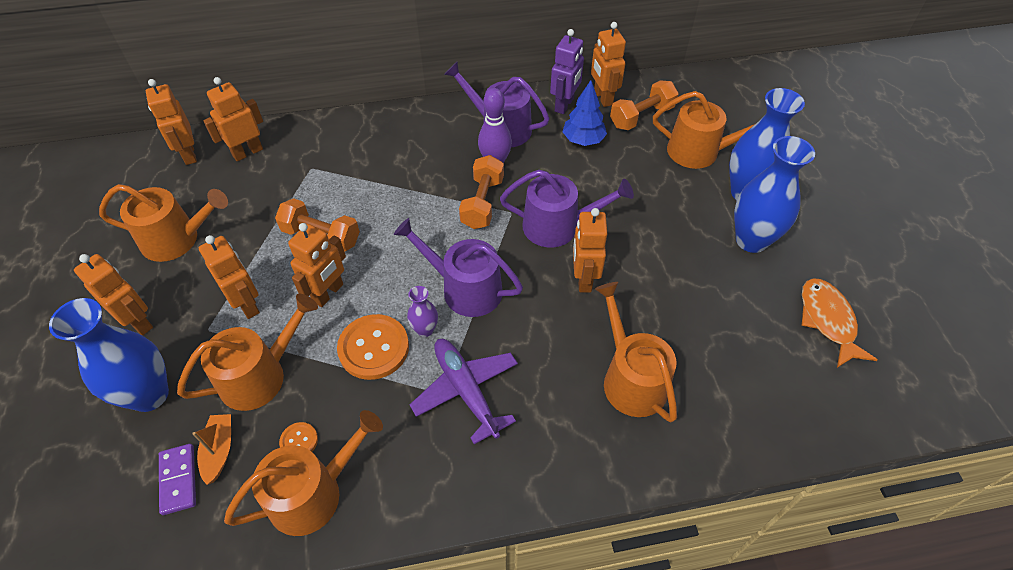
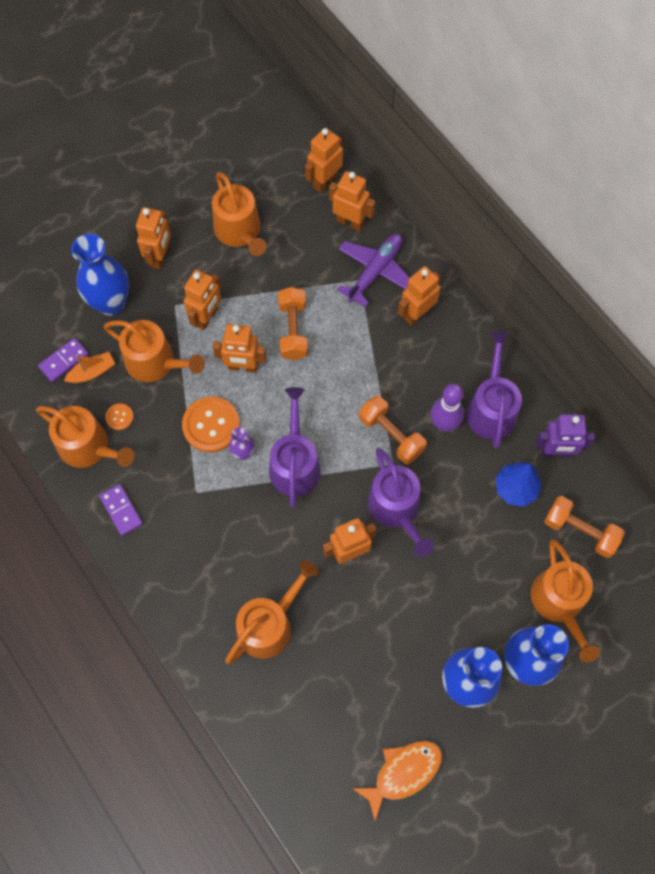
camera: 65 degrees right, 15 degrees up
purple plane [409,339,518,444] -> purple plane moved to [337,234,410,307]
orange dumbbell [459,155,504,229] -> orange dumbbell turned 60 degrees clockwise [359,396,427,464]
orange robot [591,22,626,107] -> orange robot moved to [398,266,441,326]
none -> purple domino [99,484,143,536]

